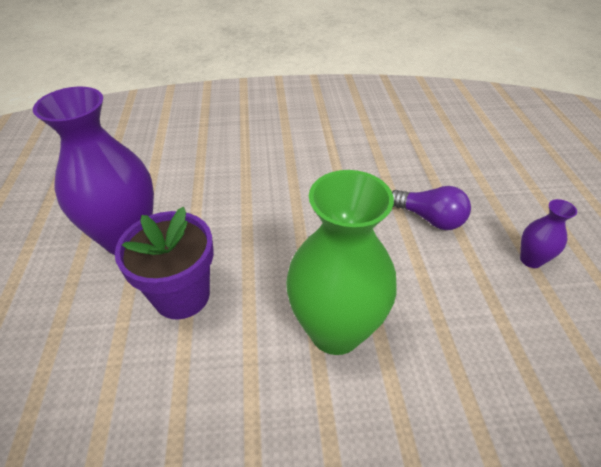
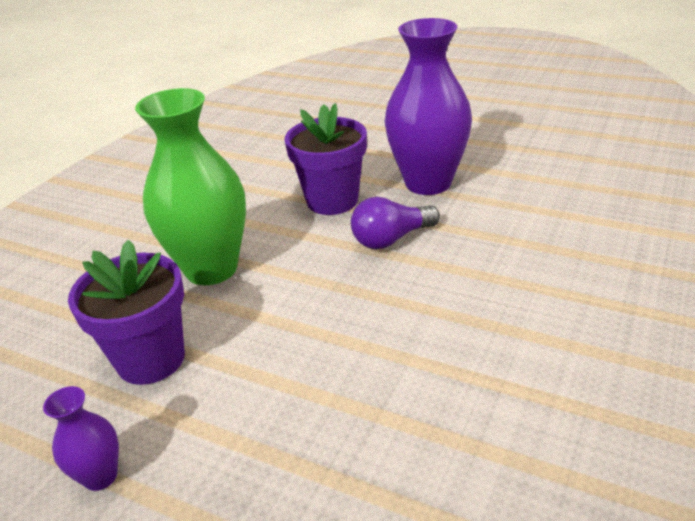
camera: 125 degrees right, 10 degrees down
purple light bulb [392,186,471,230] -> purple light bulb moved to [351,197,440,249]
none -> purple flower pot [68,240,185,385]

